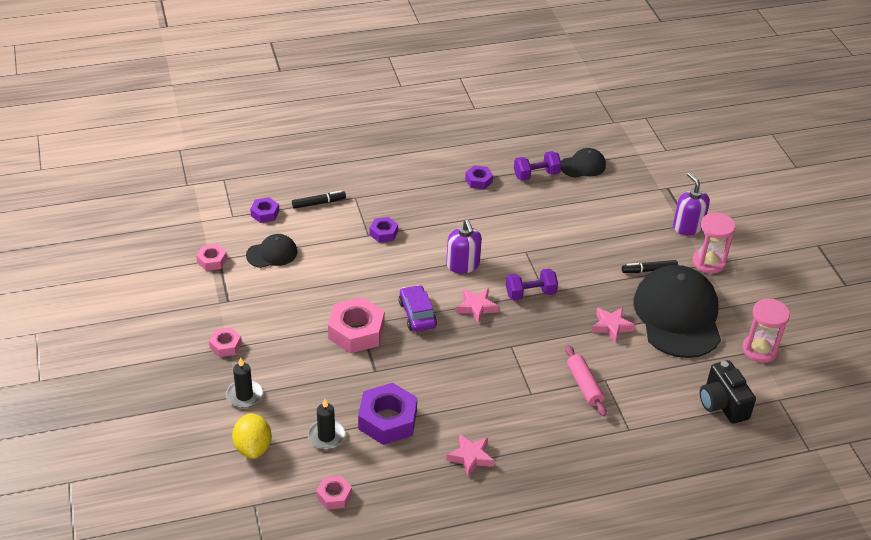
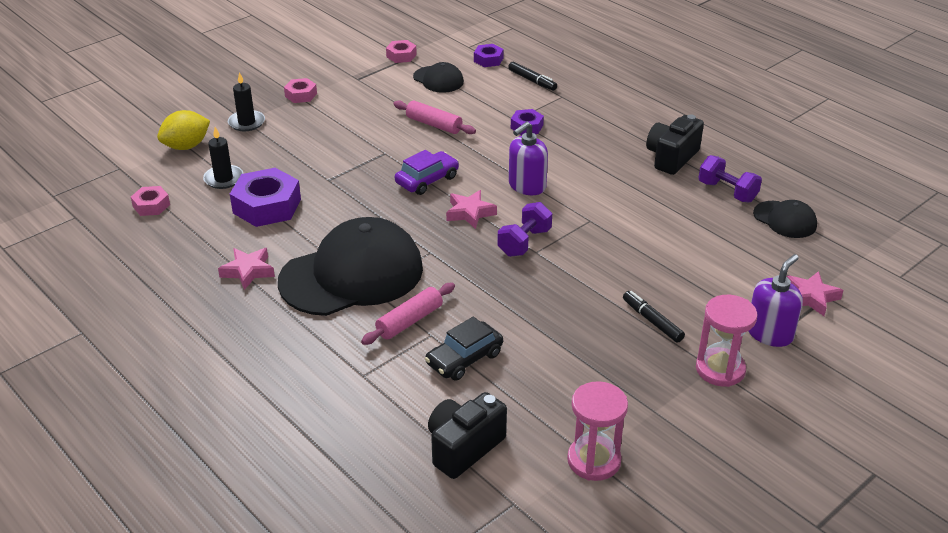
camera: 65 degrees right, 5 degrees down
pink nut [328,297,385,353] -> none
purple nut [465,165,493,189] -> black camera [646,114,704,175]
purple dumbbell [506,268,558,301] -> purple dumbbell turned 75 degrees clockwise [497,202,552,257]
pink star [592,307,635,343] -> pink star moved to [787,271,844,316]
black cap [633,265,721,358] -> black cap moved to [278,217,423,316]
none -> pink rolling pin [393,101,476,134]
none -> black car [425,317,503,381]

